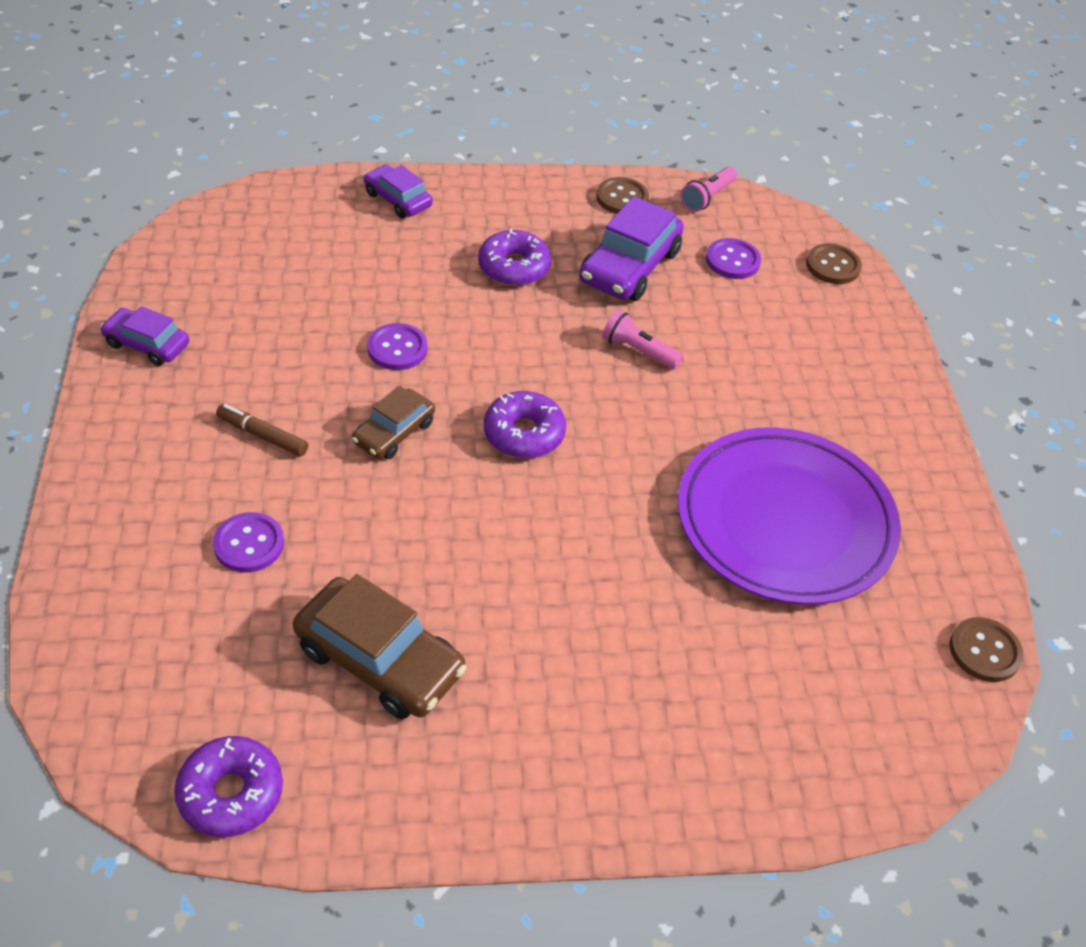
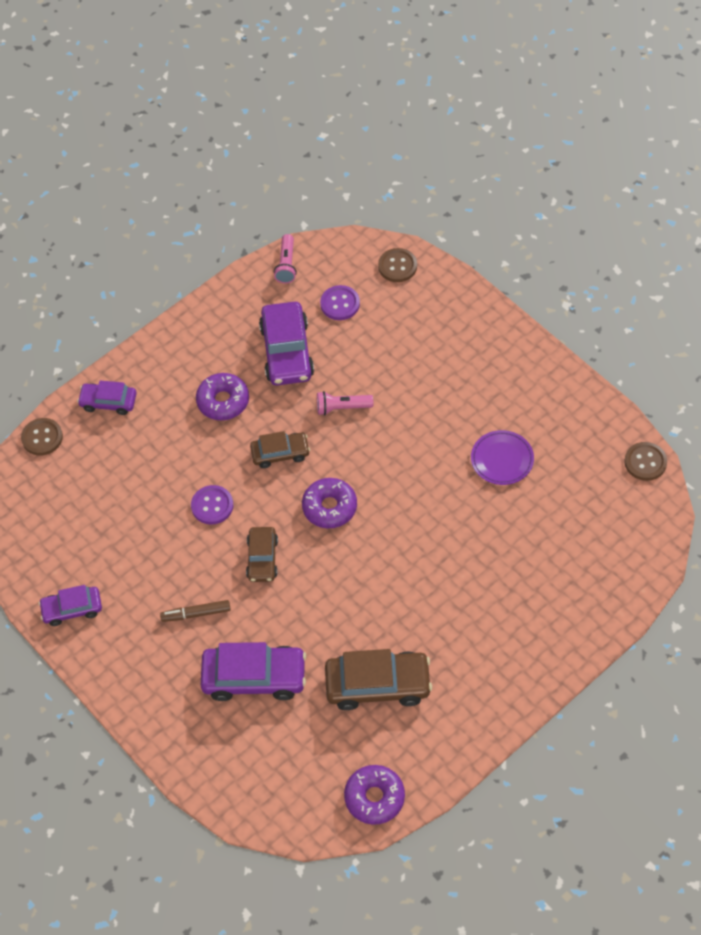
camera: 30 degrees left, 10 degrees up
purple button [213,512,284,572] -> purple car [201,642,306,701]
brown button [596,177,649,214] -> brown button moved to [21,418,63,456]
purple plate [678,427,901,605] -> purple plate [471,430,534,485], size x0.45
none -> brown car [250,431,310,468]

